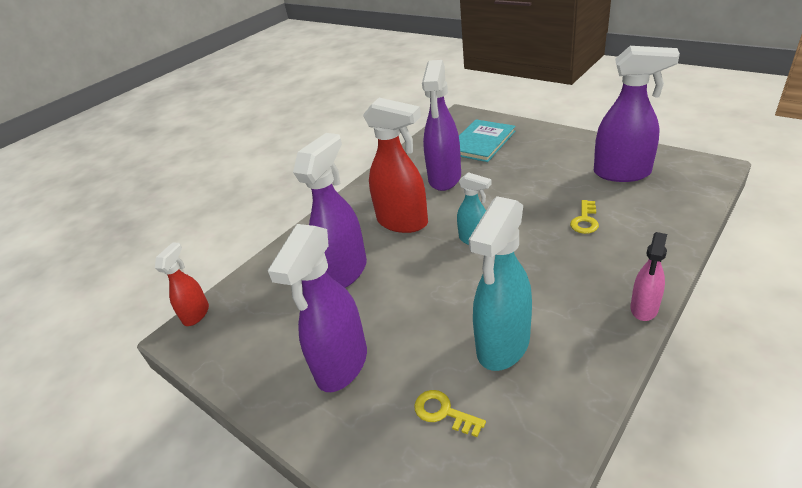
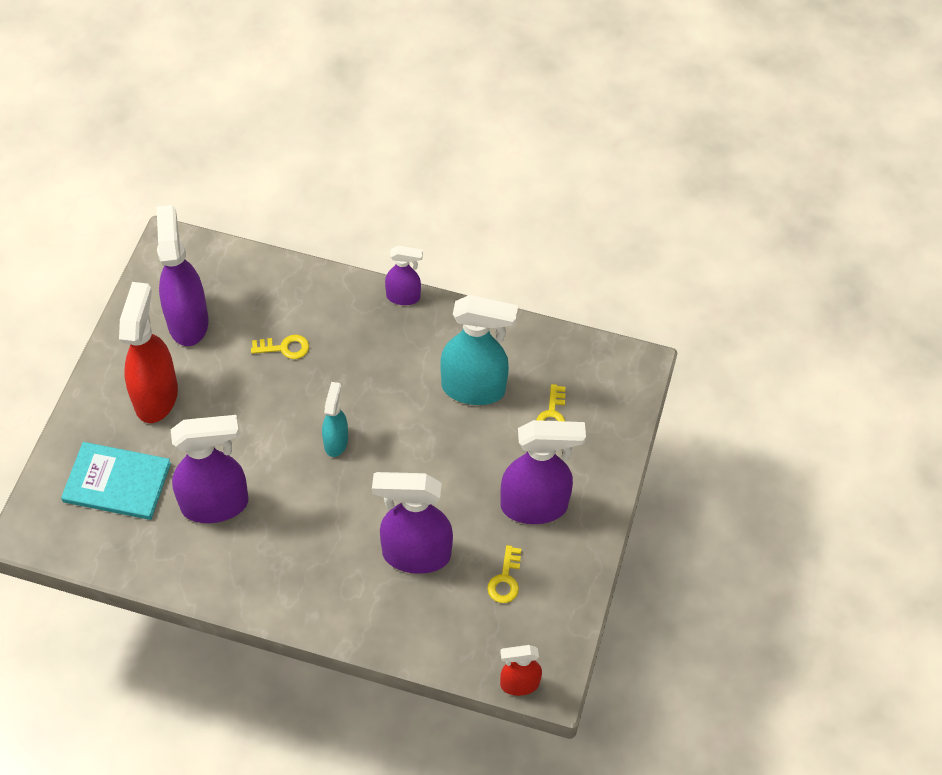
camera: 120 degrees left, 20 degrees up
red spray bottle [363,98,428,233] -> red spray bottle moved to [119,282,178,423]
pink spray bottle [630,232,667,321] -> purple spray bottle [385,246,423,305]
none -> yellow key [487,545,521,603]

